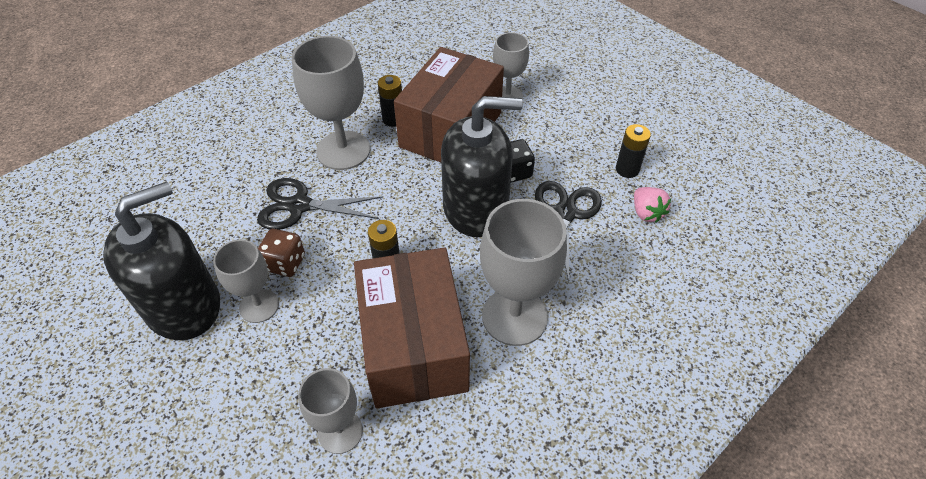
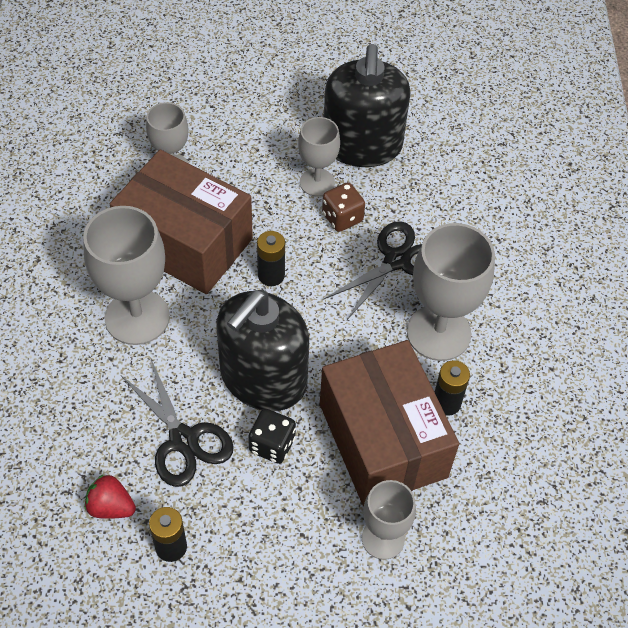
camera: 130 degrees right, 5 degrees up
pink strawberry [634,187,671,223] -> red strawberry [85,474,136,519]

